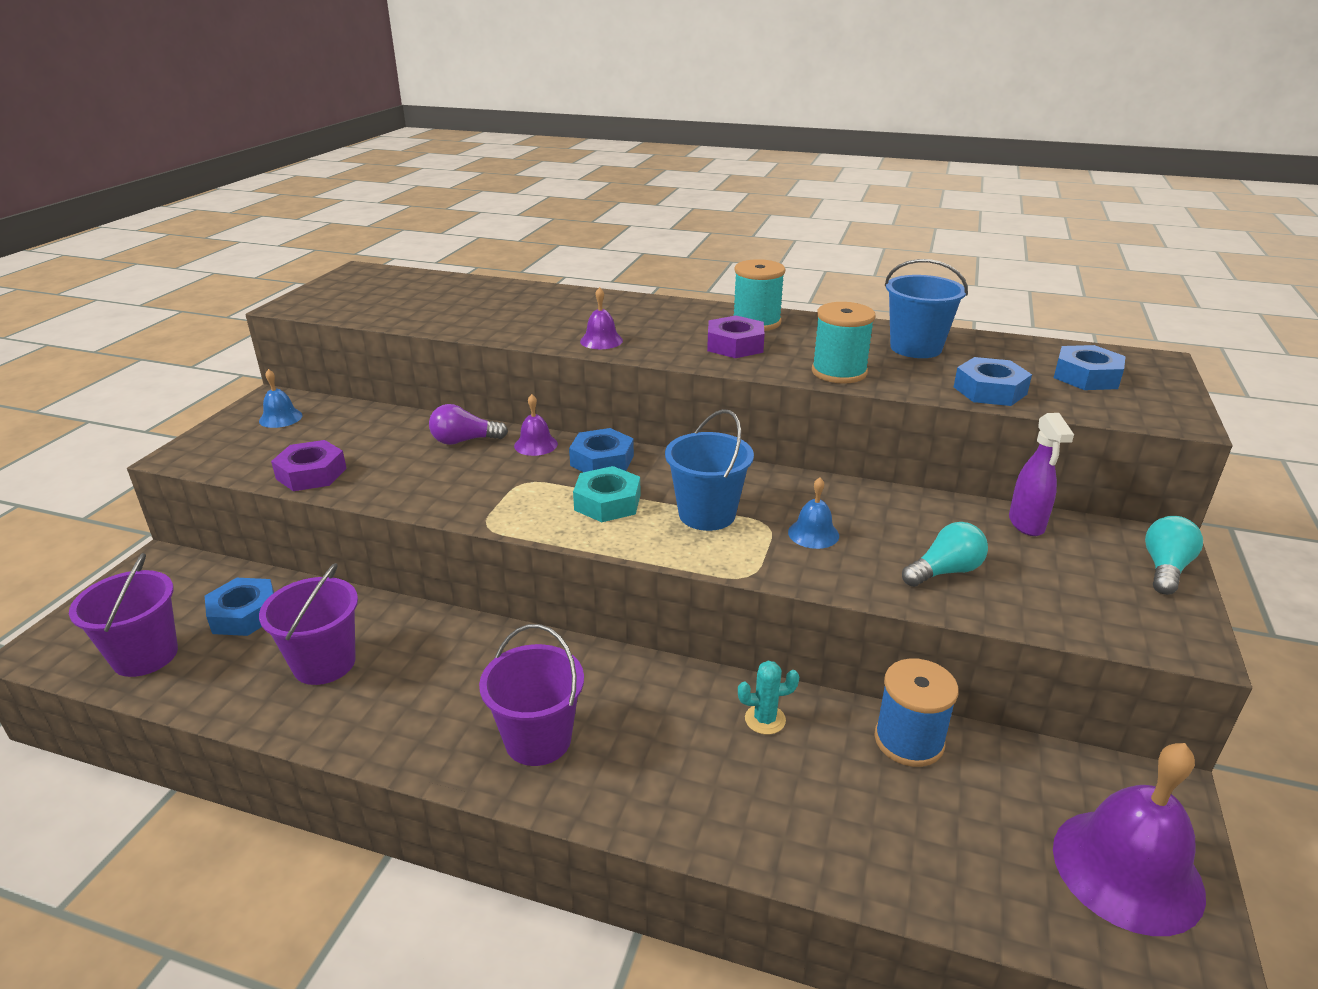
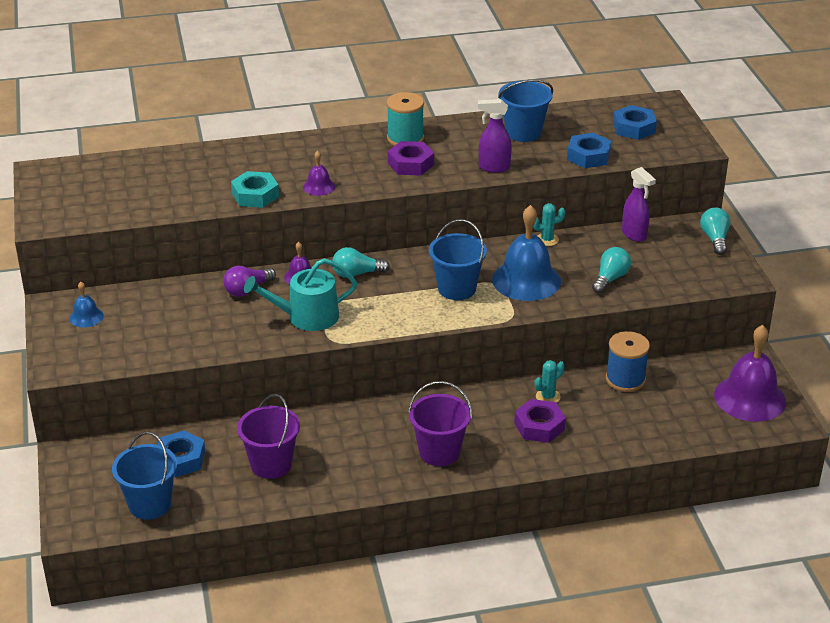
camera: 30 degrees left, 5 degrees up
purple bucket [69,553,178,677] -> blue bucket [112,432,177,520]
purple nut [271,440,347,491] -> purple nut moved to [514,399,566,443]
blue nut [569,428,634,472] -> turquoise light bulb [332,247,390,278]
turquoise nut [573,466,640,522] -> turquoise nut moved to [231,171,279,208]
blue bell [788,478,839,549] -> blue bell [492,205,561,301], size x2.10
turquoise spool [812,302,875,384] -> purple spray bottle [478,99,512,173]
none -> turquoise watering can [244,258,357,331]
none -> turquoise cactus [533,203,566,246]

